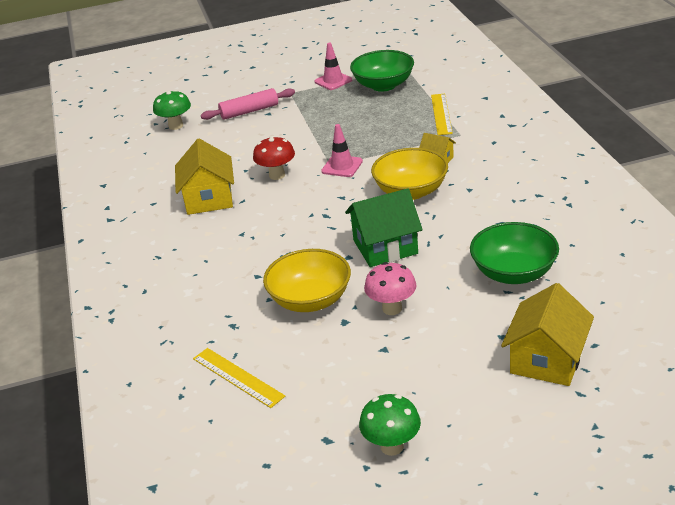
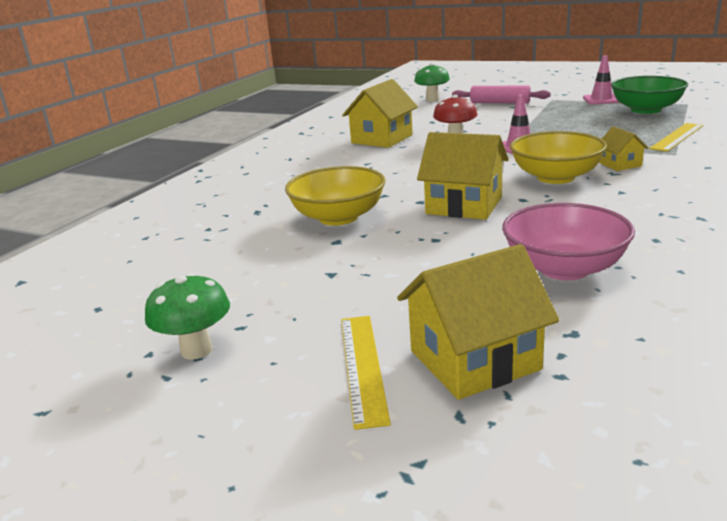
camera: 40 degrees right, 10 degrees down
yellow ruler [193,348,285,408] -> yellow ruler moved to [341,316,391,430]
green house [345,188,423,267] -> yellow house [417,132,509,220]
pink mushroom [364,262,417,315] -> none
green bowl [470,222,559,284] -> pink bowl [502,203,635,280]

